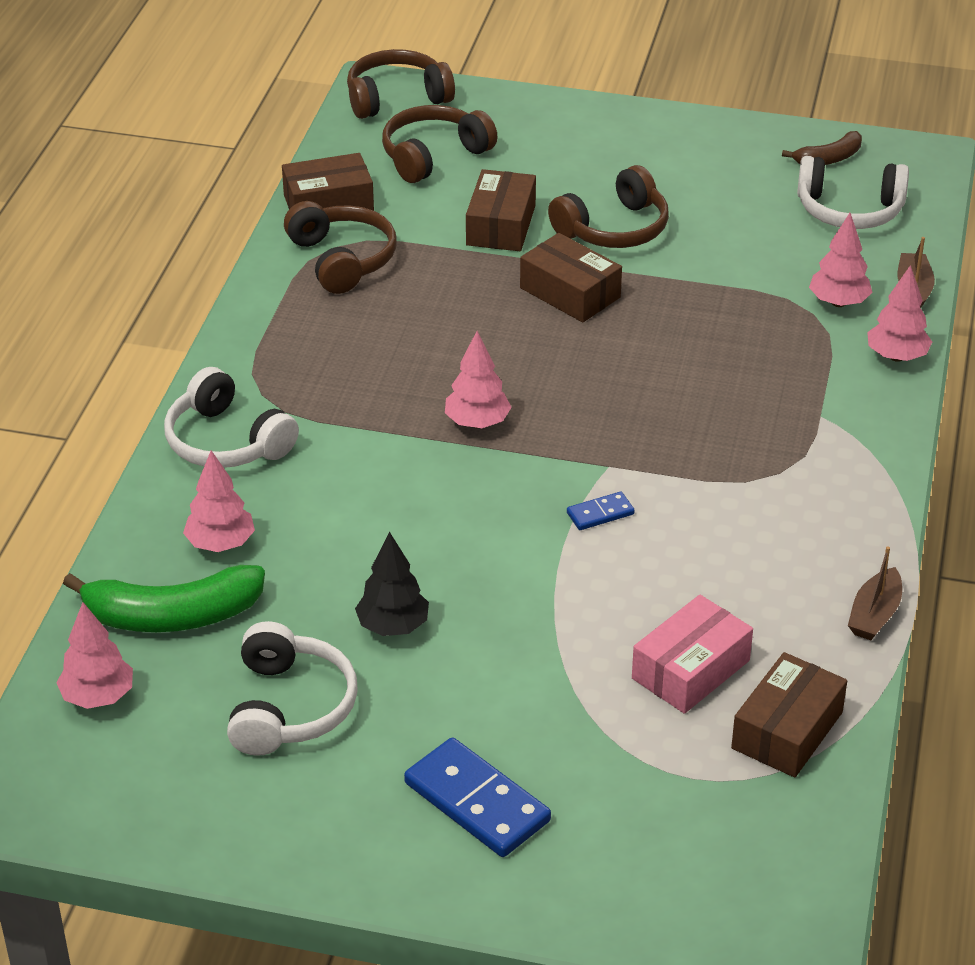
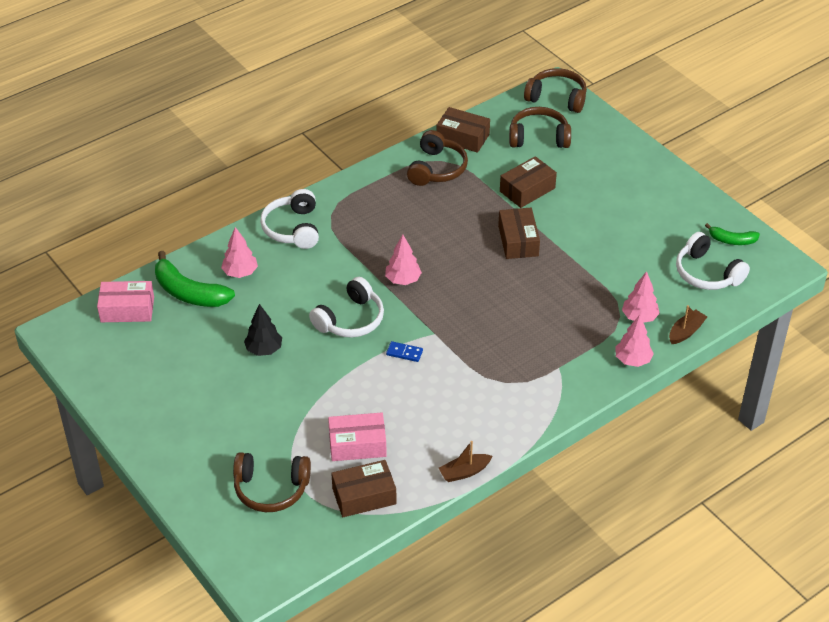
camera: 40 degrees right, 5 degrees up
pink tree [56,602,133,709] -> pink box [97,281,154,322]
white headphones [227,621,358,756] -> white headphones moved to [309,277,384,338]
blue domino [404,737,551,857] -> none
brown headphones [548,165,669,248] -> brown headphones moved to [233,452,311,512]
brown banana [782,131,862,165] -> green banana [705,223,760,245]

